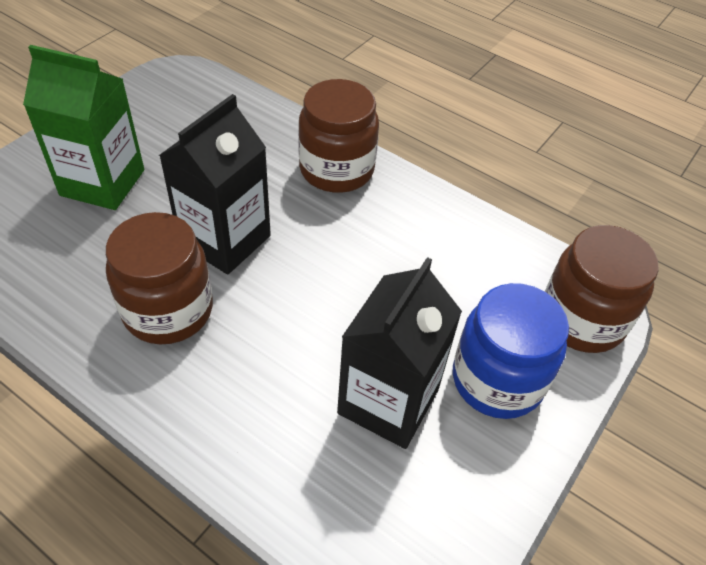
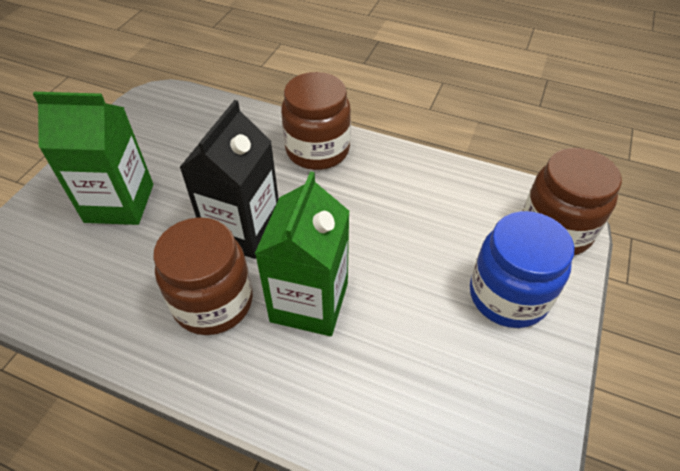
camera: 10 degrees left, 0 degrees up
black carton [337,257,462,449] -> none
none -> green carton [255,171,350,336]

